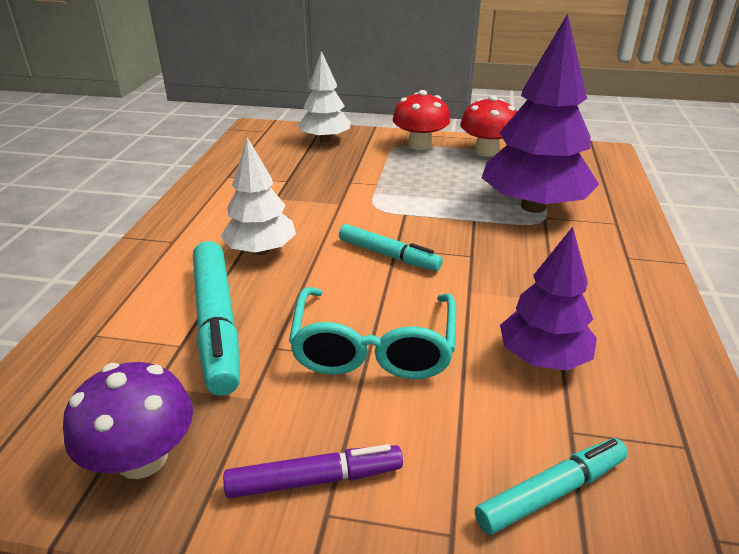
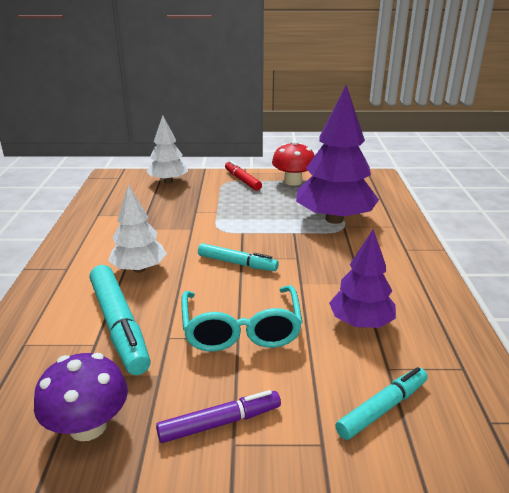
camera: 10 degrees left, 5 degrees down
red mushroom [393,90,450,150] -> red marker [225,160,262,191]

